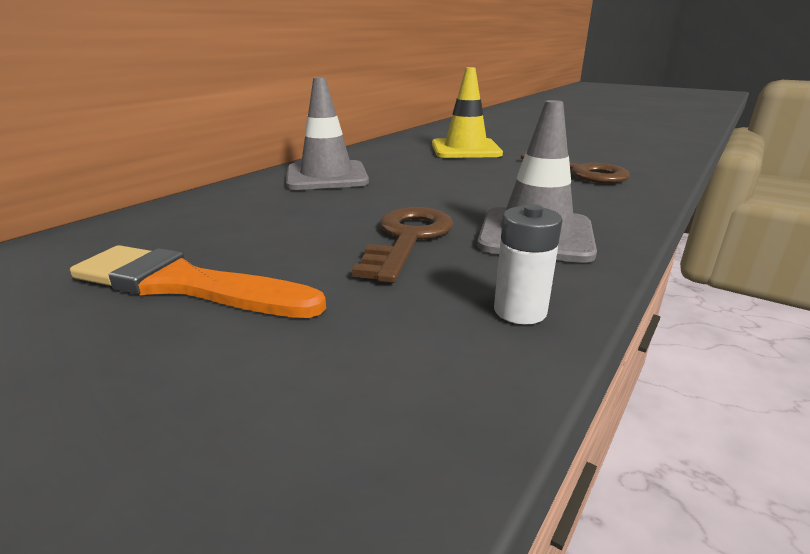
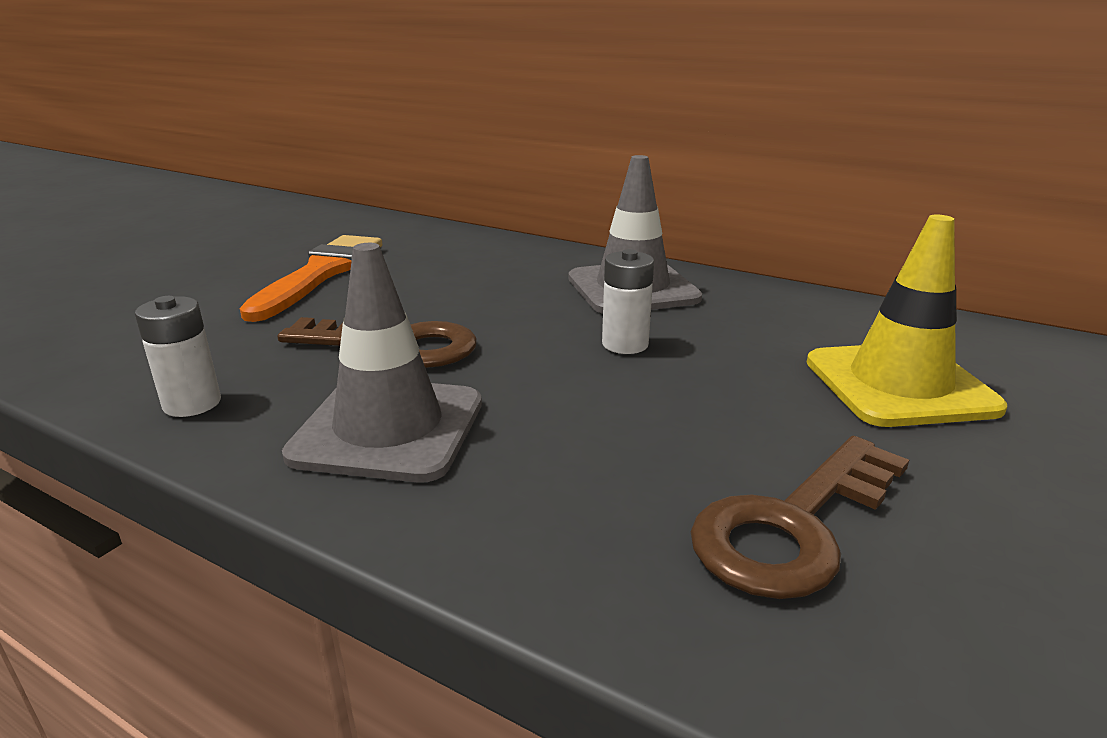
camera: 85 degrees right, 0 degrees up
none -> white battery [602,249,654,354]

